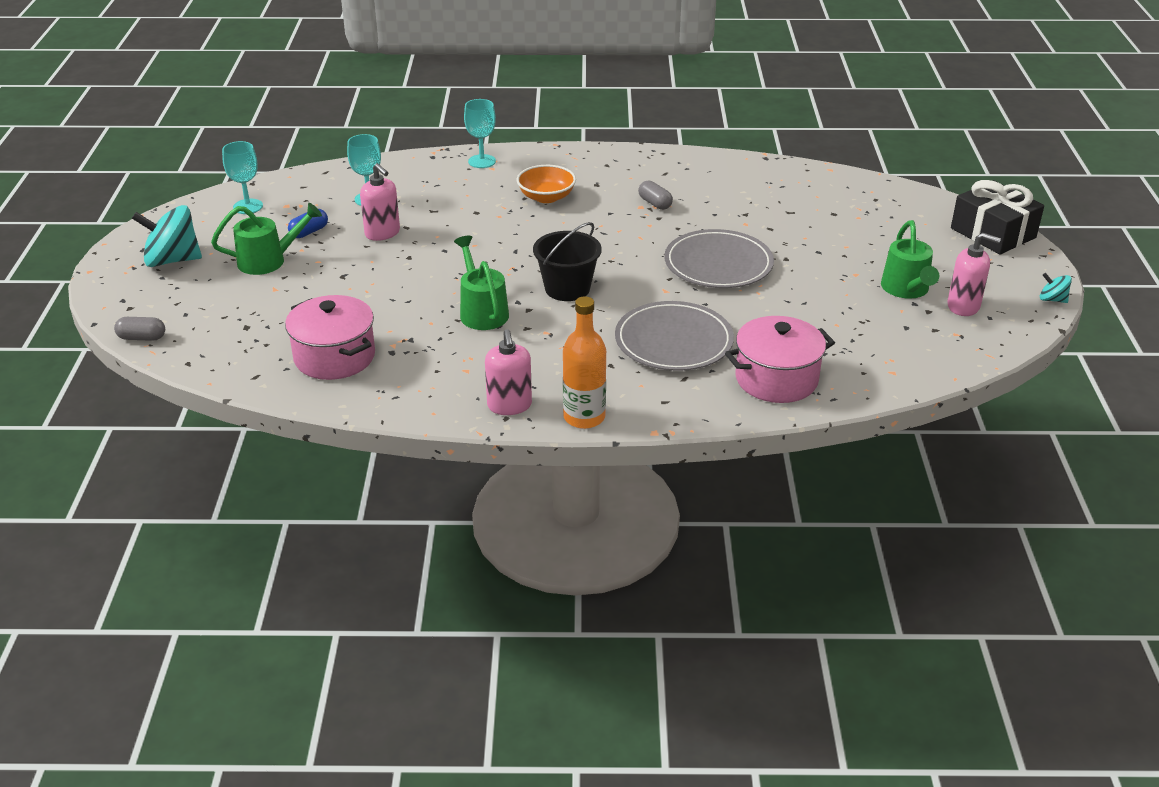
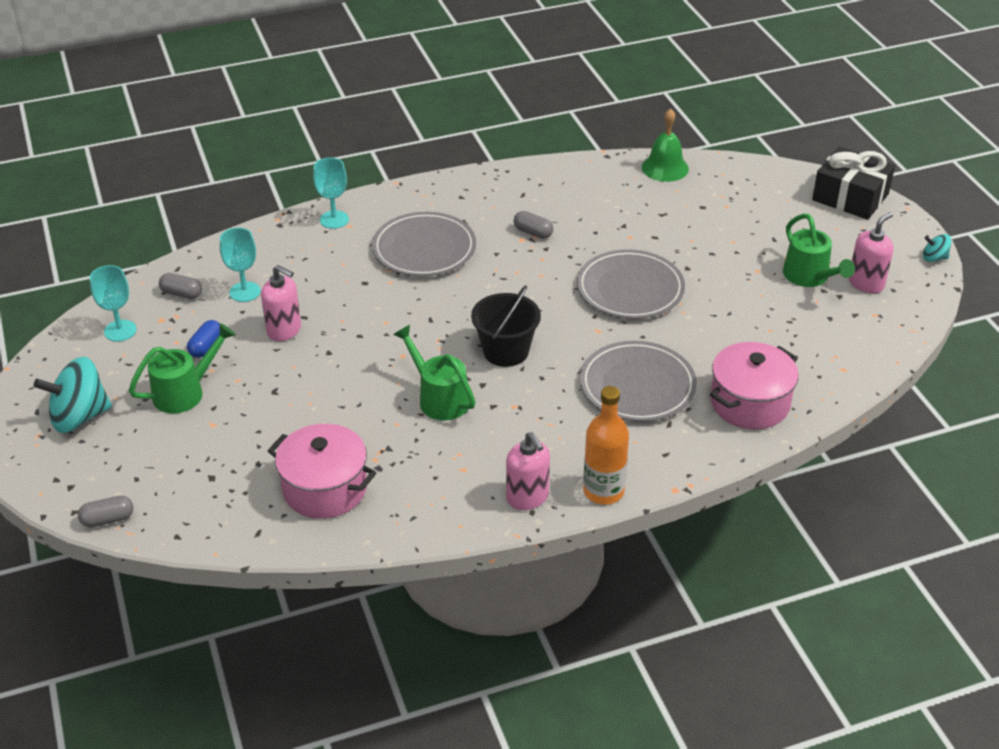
camera: 20 degrees left, 5 degrees up
orange bowl [517,165,576,203] -> grey plate [372,212,476,276]
pink soap dispenser [947,233,1001,316] -> pink soap dispenser turned 45 degrees counterclockwise [849,212,894,293]
none -> grey capsule [159,273,202,299]
none -> green bell [642,108,689,182]

